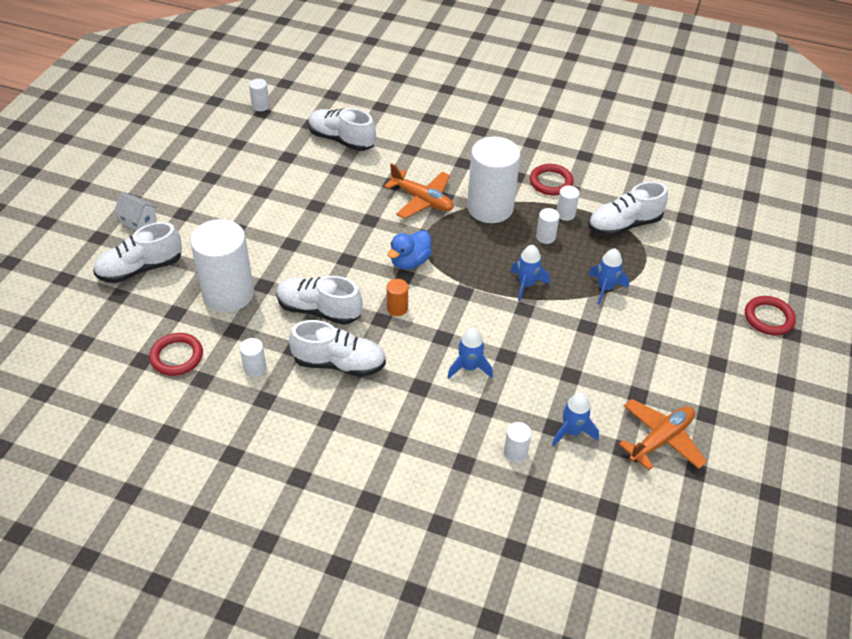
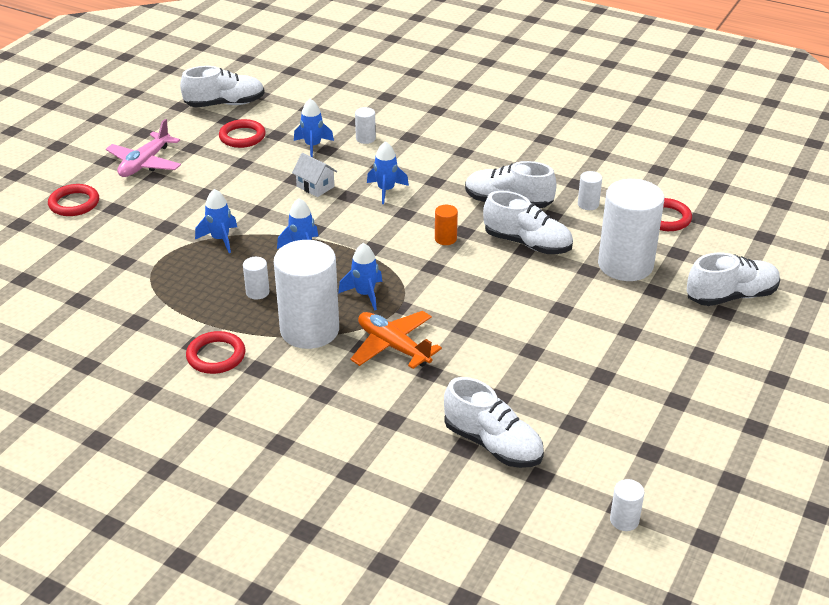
camera: 170 degrees left, 10 degrees down
white house [114,192,158,231] -> white house moved to [292,153,337,197]
blue duck [387,230,432,270] -> none
white cylinder [556,186,580,221] -> none
white shoe [588,181,668,236] -> white shoe moved to [180,66,265,107]
orange plane [619,399,707,470] -> red ring [219,119,266,148]
none -> pink plane [106,119,181,177]
none -> blue rocket [338,243,382,311]

